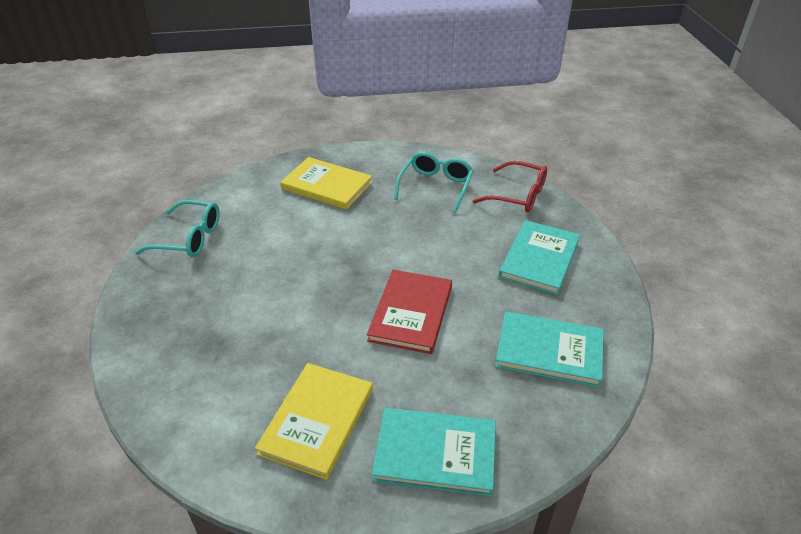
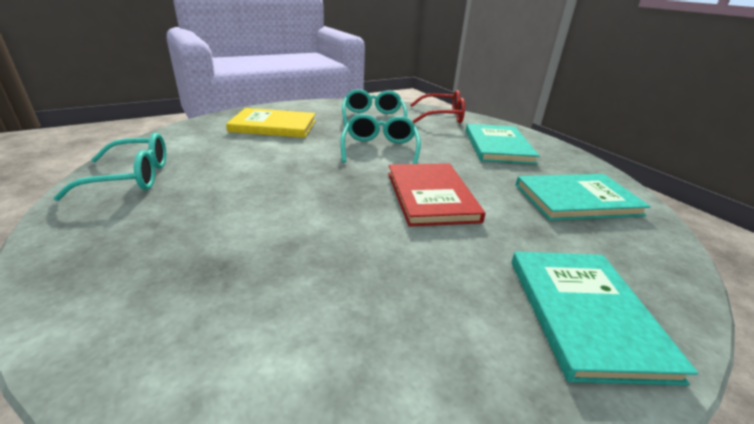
camera: 25 degrees left, 10 degrees down
yellow book [255,363,373,480] -> none
turquoise book [372,408,496,497] -> turquoise book turned 75 degrees counterclockwise [511,251,698,386]
none -> turquoise glasses [340,114,421,164]

